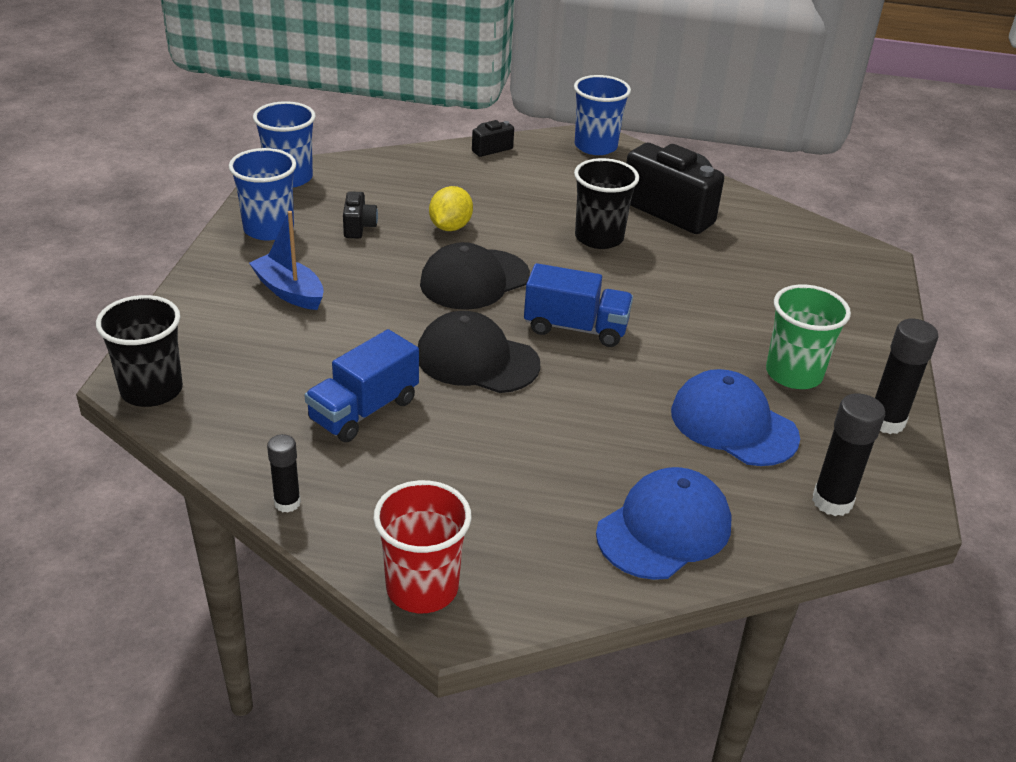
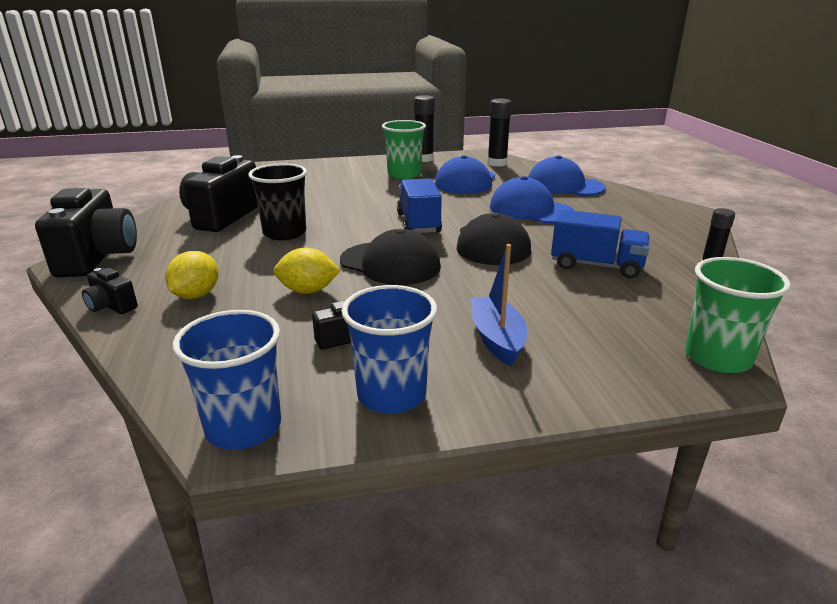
camera: 110 degrees left, 10 degrees down
black cup [96,295,183,407] -> green cup [685,257,791,373]
blue boat [249,211,324,310] -> blue boat turned 150 degrees clockwise [470,244,527,366]
red cup [374,480,471,613] -> none
blue cup [574,75,631,155] -> black camera [35,188,137,277]
none -> yellow lemon [165,251,219,299]
none -> blue cap [490,176,575,223]

